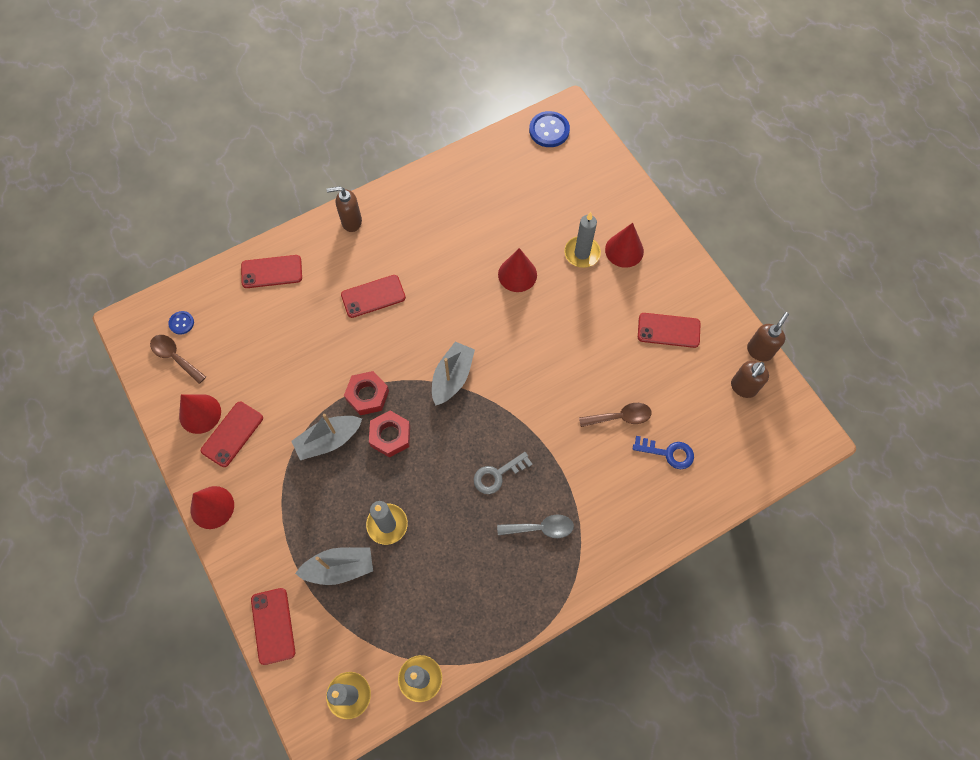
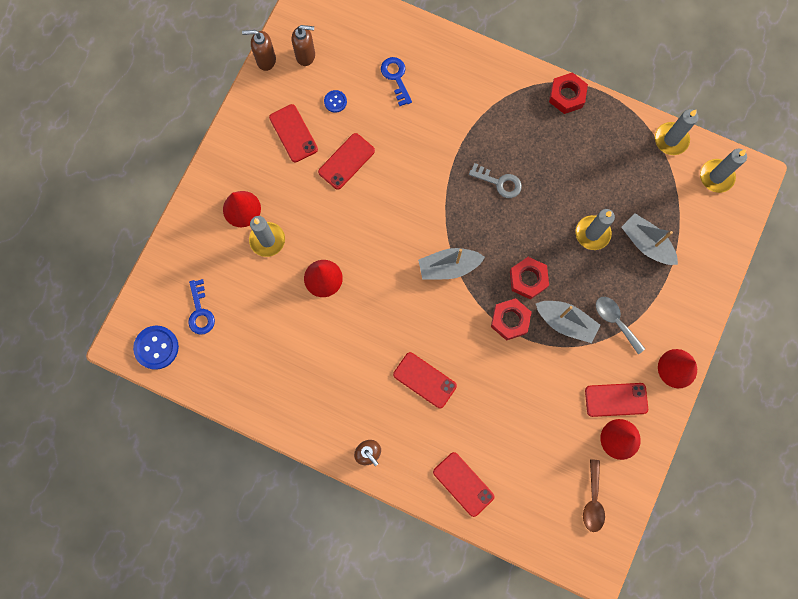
camera: 125 degrees left, 10 degrees up
blue button [168,311,194,335] -> blue button moved to [324,90,347,113]
red phone [251,588,295,665] -> red phone moved to [318,133,375,190]
grey spoon [497,515,574,538] -> grey spoon moved to [596,297,645,354]
brown spoon [579,403,652,427] -> none
none -> blue key [188,279,215,335]
none -> red nut [549,72,588,114]

